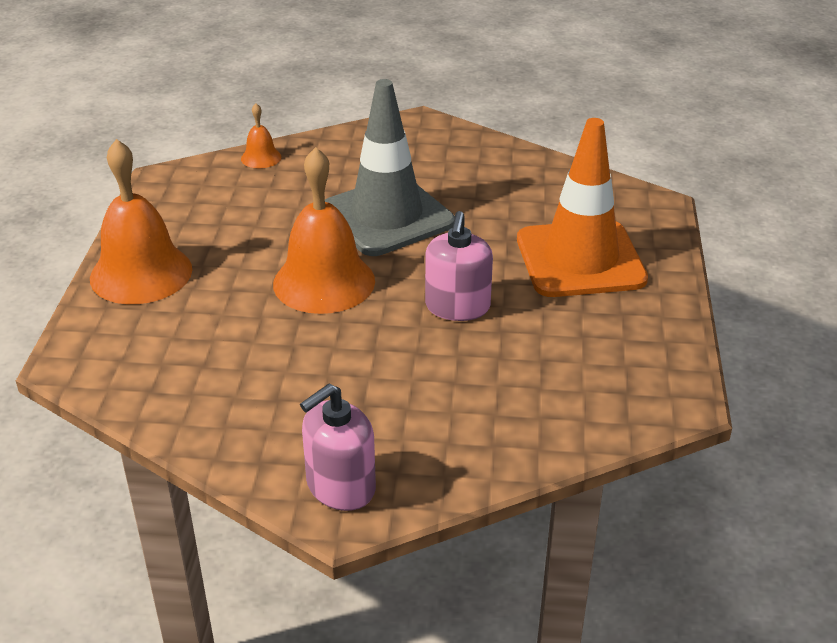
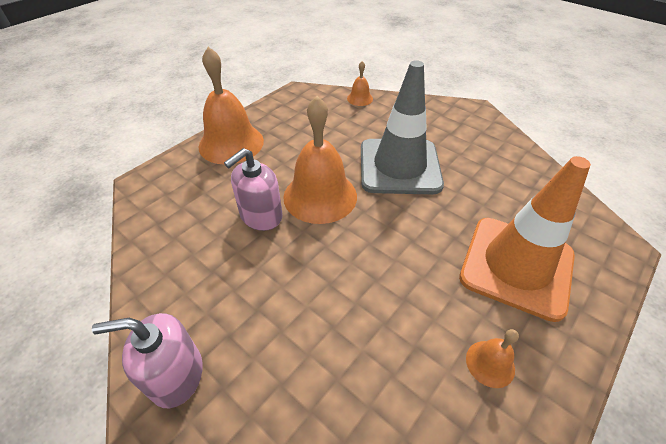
camera: 35 degrees right, 10 degrees up
pink soap dispenser [425,211,493,321] -> pink soap dispenser moved to [224,148,282,231]
none -> orange bell [466,329,519,388]

